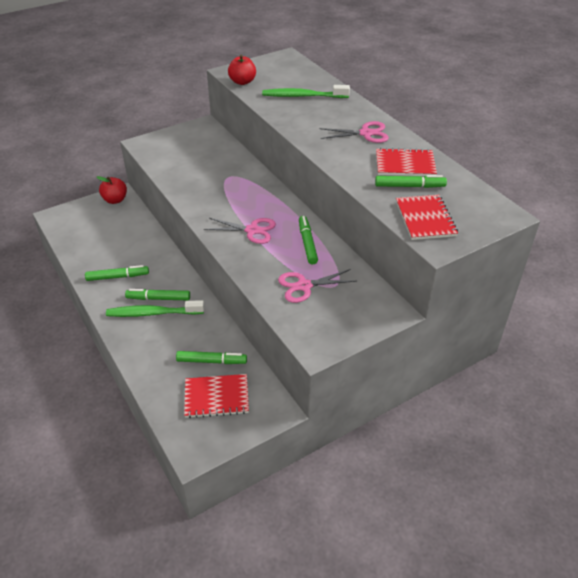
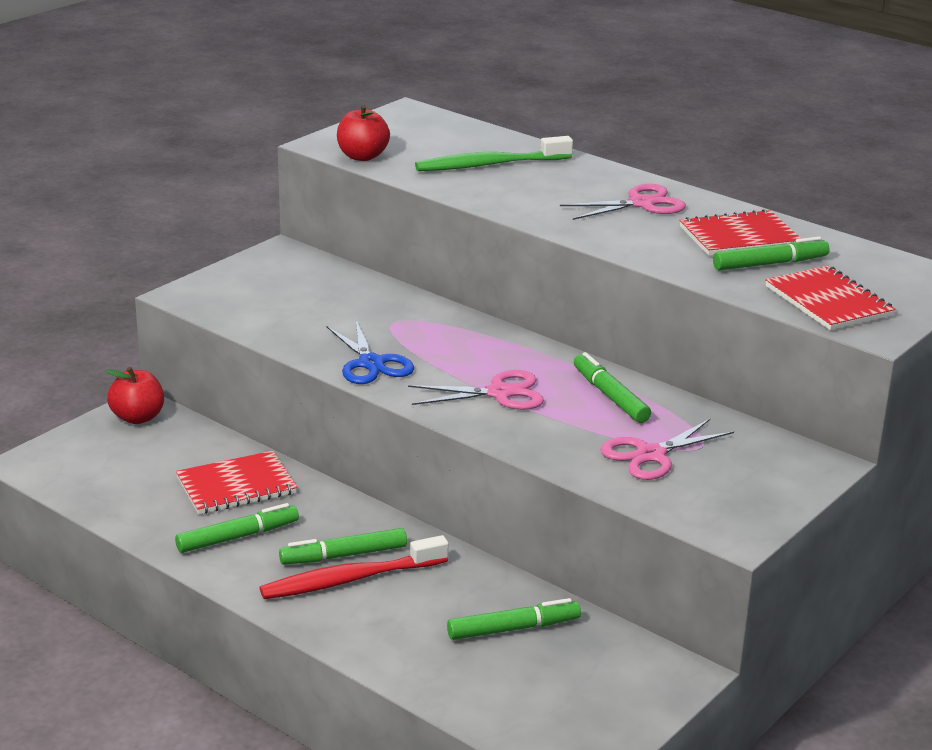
camera: 20 degrees left, 15 degrees down
green toothbrush [106,300,204,317] -> red toothbrush [260,535,449,599]
red notebook [184,374,249,418] -> red notebook moved to [176,451,297,514]
none -> blue scissors [327,320,414,384]

